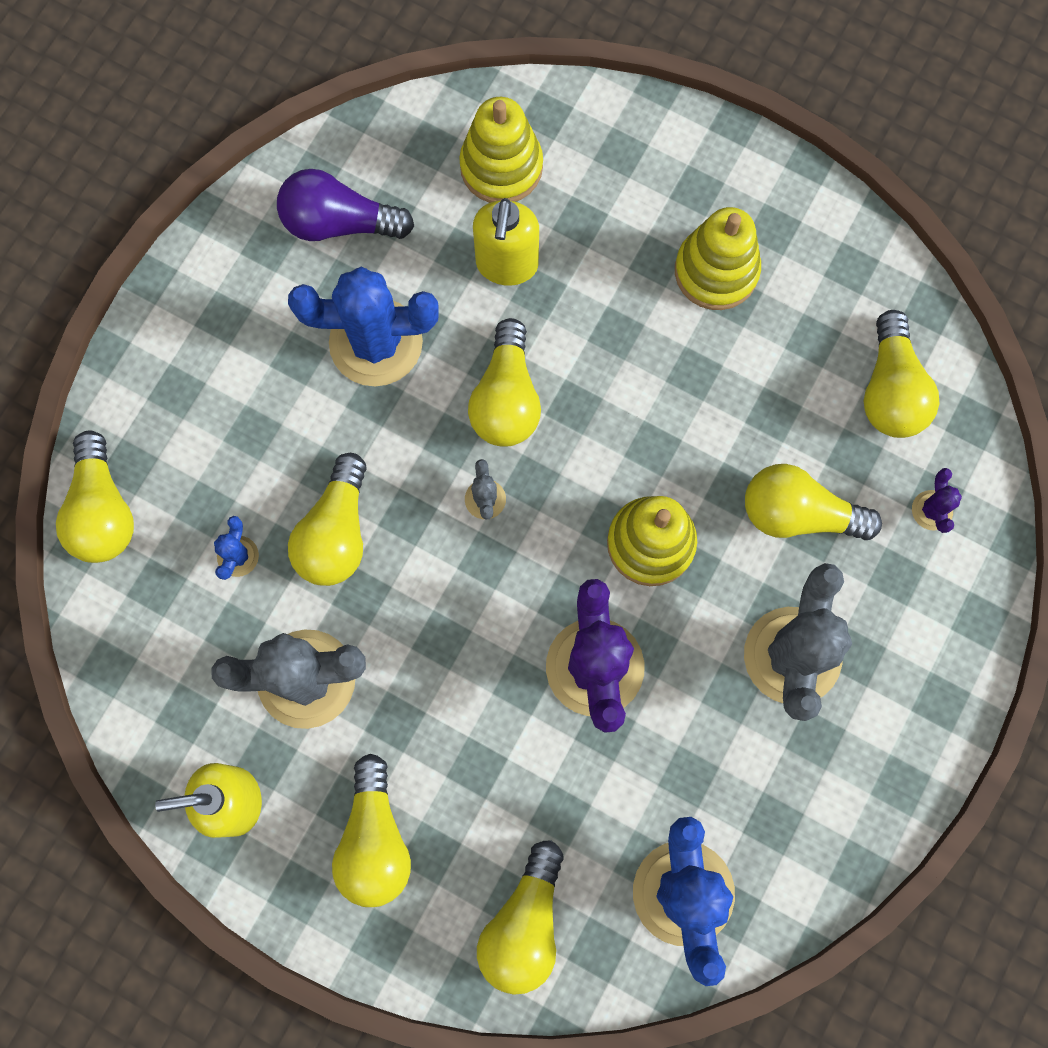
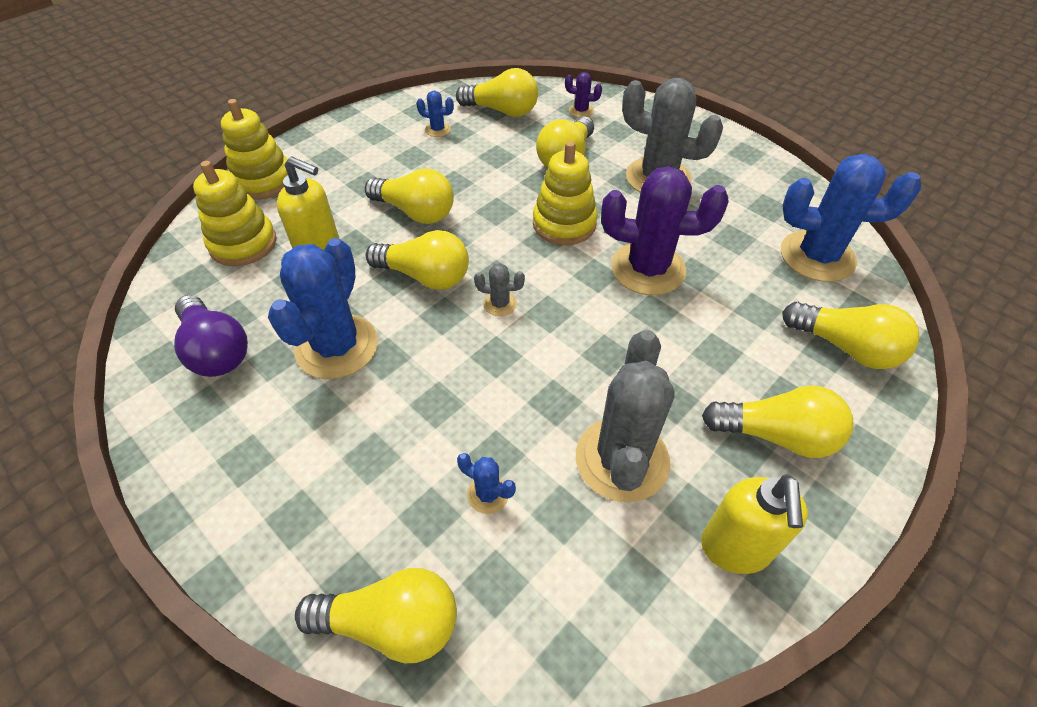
camera: 75 degrees left, 25 degrees down
purple light bulb [277,169,414,241] -> purple light bulb turned 60 degrees counterclockwise [174,295,248,377]
yellow light bulb [288,453,367,586] -> yellow light bulb moved to [365,169,454,224]
yellow stacking toy [675,207,761,310] -> yellow stacking toy moved to [221,99,288,200]
none -> blue cactus [416,91,454,137]

